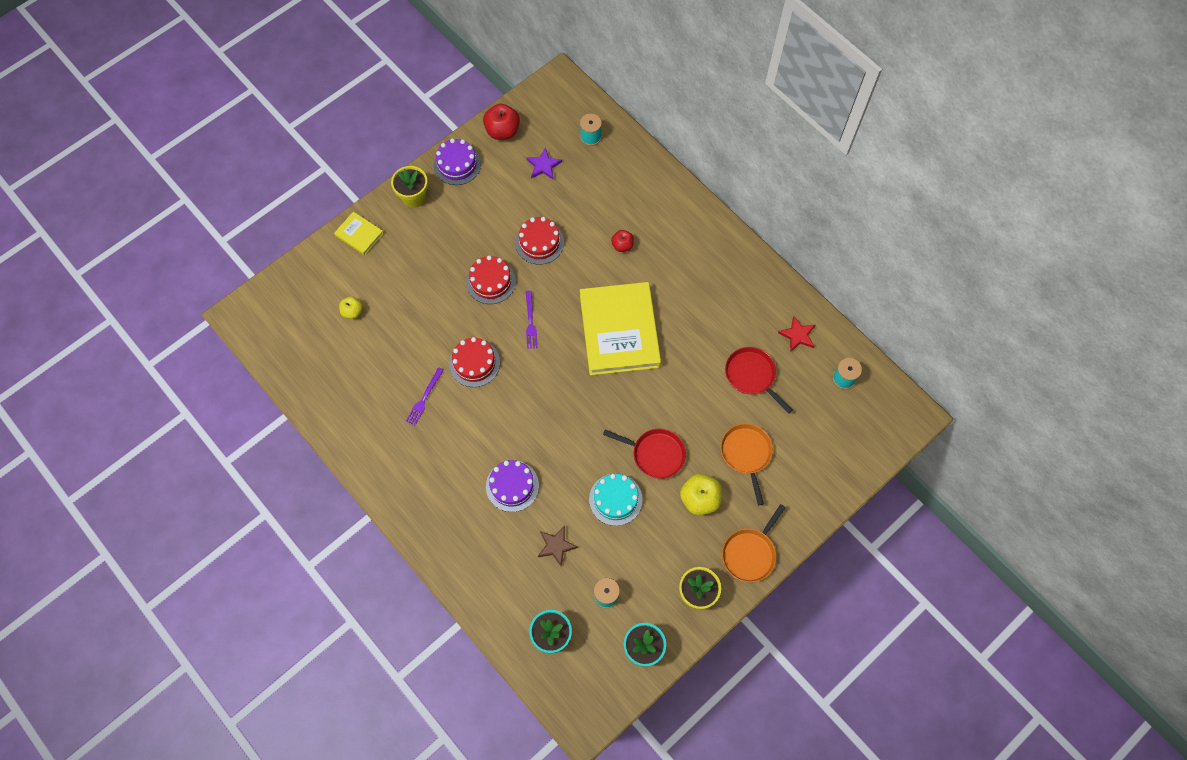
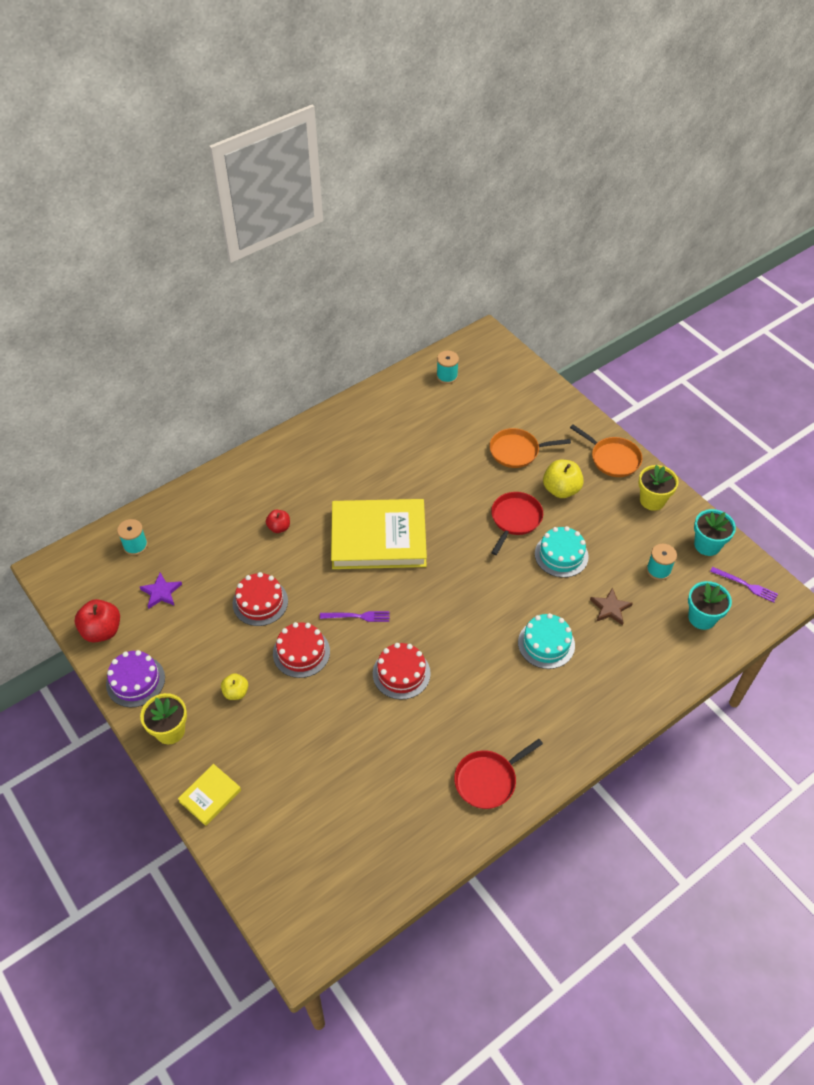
camera: 85 degrees left, 15 degrees down
yellow apple [339,296,363,319] -> yellow apple moved to [221,673,248,700]
purple fork [406,367,444,425] -> purple fork moved to [710,567,778,602]
purple cake [486,460,539,512] -> turquoise cake [518,613,575,669]
red pan [725,347,793,414] -> red pan moved to [454,739,543,809]
red star [778,316,815,352] -> none

